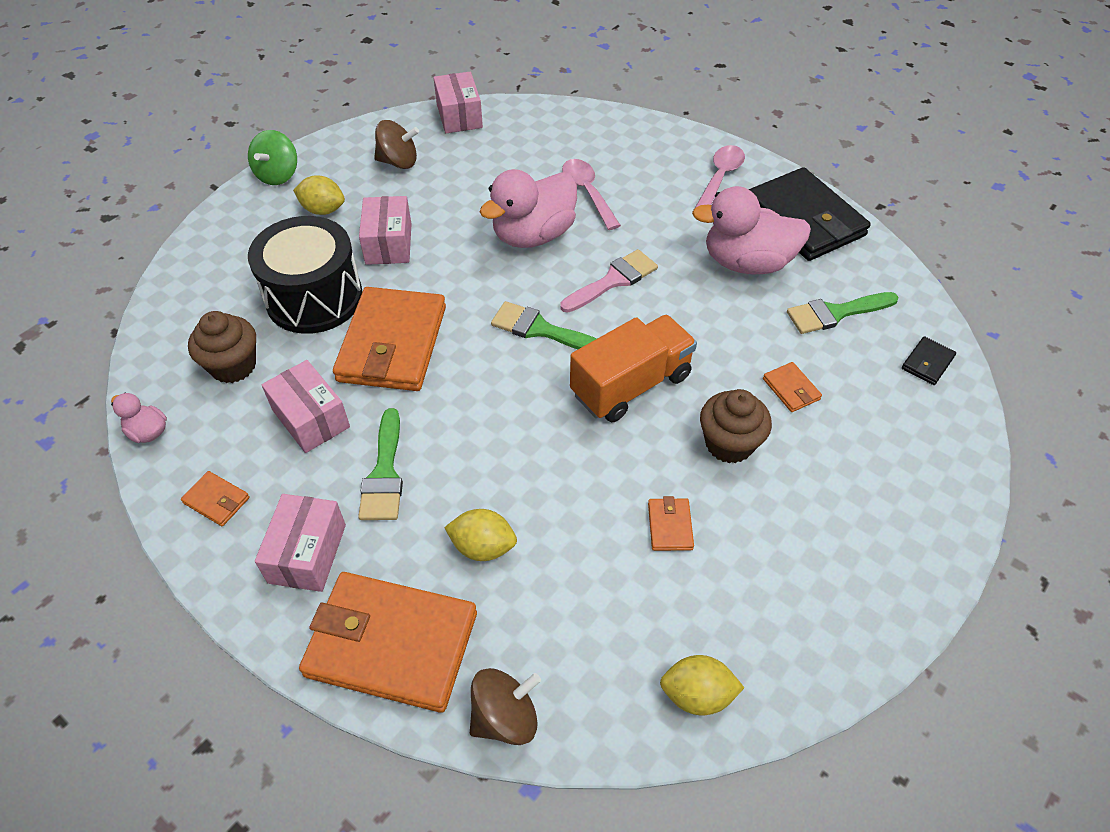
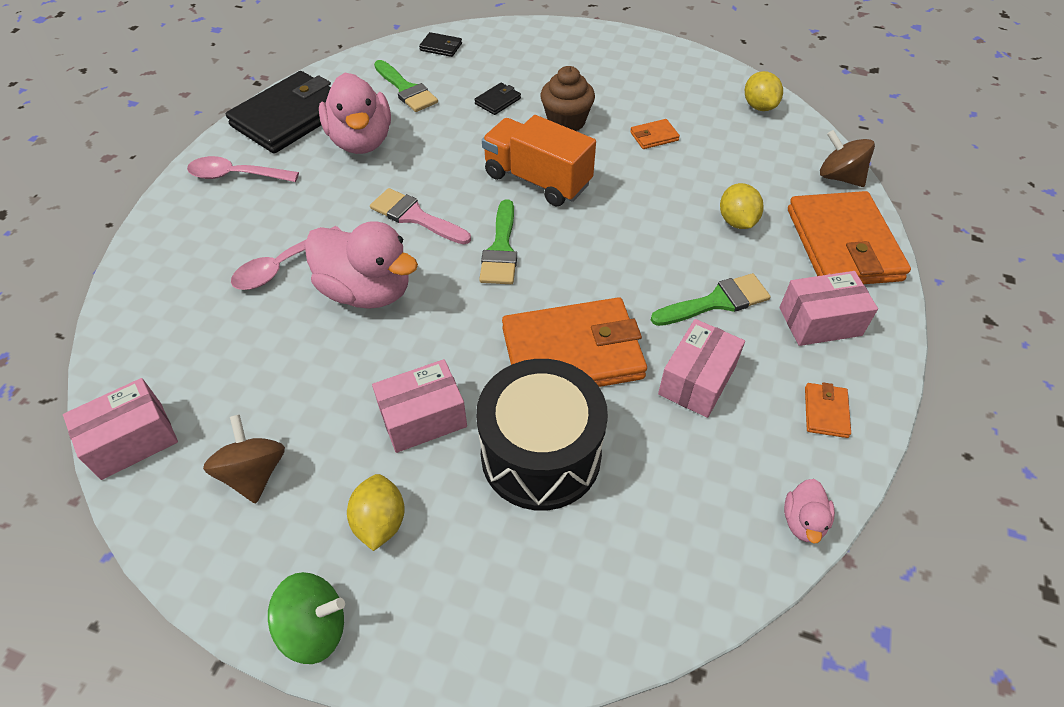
camera: 110 degrees left, 0 degrees up
brown cupcake [188,311,256,383] -> none
orange wallet [763,362,822,412] -> black wallet [474,83,521,115]

